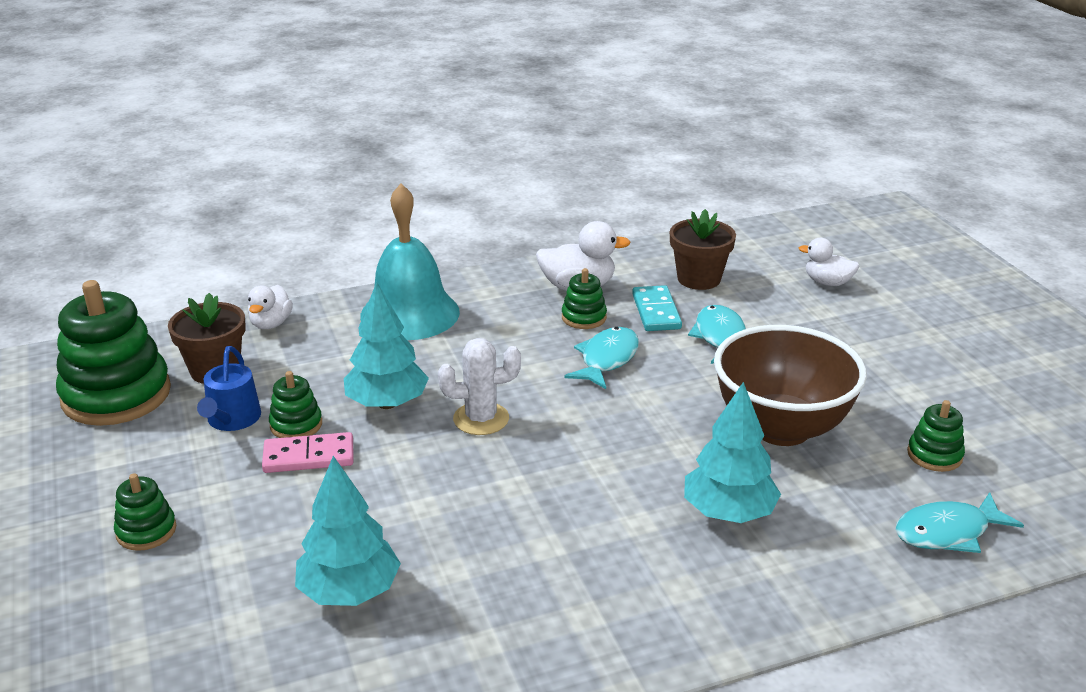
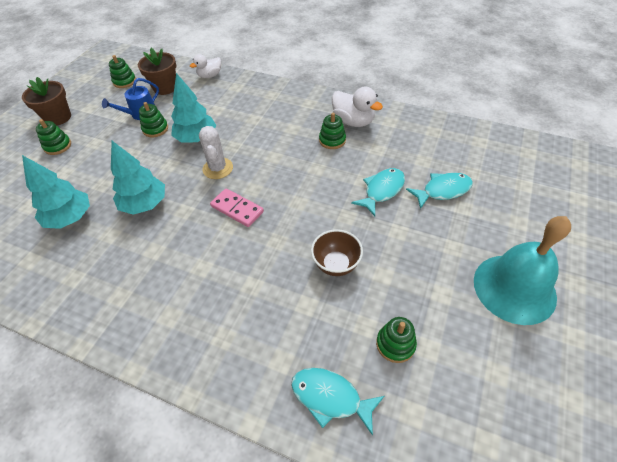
camera: 45 degrees right, 20 degrees up
green stacking toy [56,280,171,426] -> green stacking toy [109,55,136,88], size x0.47
pink domino [262,432,354,473] -> pink domino moved to [210,188,264,227]
turquoise bell [360,184,460,340] -> turquoise bell moved to [474,216,571,325]
white cactus [438,338,521,435] -> white cactus turned 45 degrees clockwise [199,126,233,179]
turquoise fish [564,327,639,389] -> turquoise fish moved to [406,173,473,209]
turquoise domino [632,285,682,331] -> none
brown flower pot [670,209,736,290] -> brown flower pot moved to [22,77,71,126]
turquoise tree [684,382,781,523] -> turquoise tree moved to [111,141,165,215]
brown bowl [714,325,867,446] -> brown bowl [311,229,363,276], size x0.52
white duck [799,238,860,286] -> none

